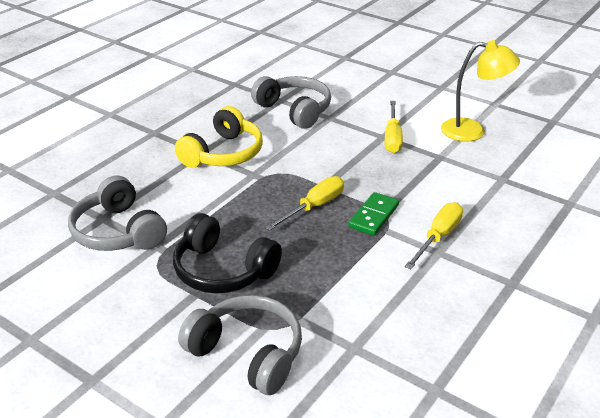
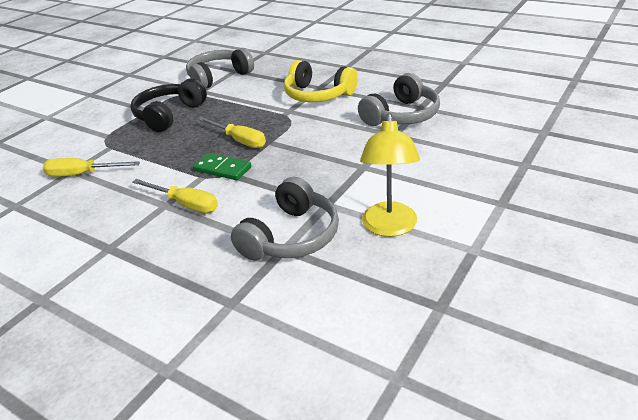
camera: 90 degrees right, 0 degrees up
grey headphones [178,295,302,395] -> grey headphones moved to [231,177,339,261]
yellow screwdriver [385,101,403,153] -> yellow screwdriver moved to [43,158,140,177]

